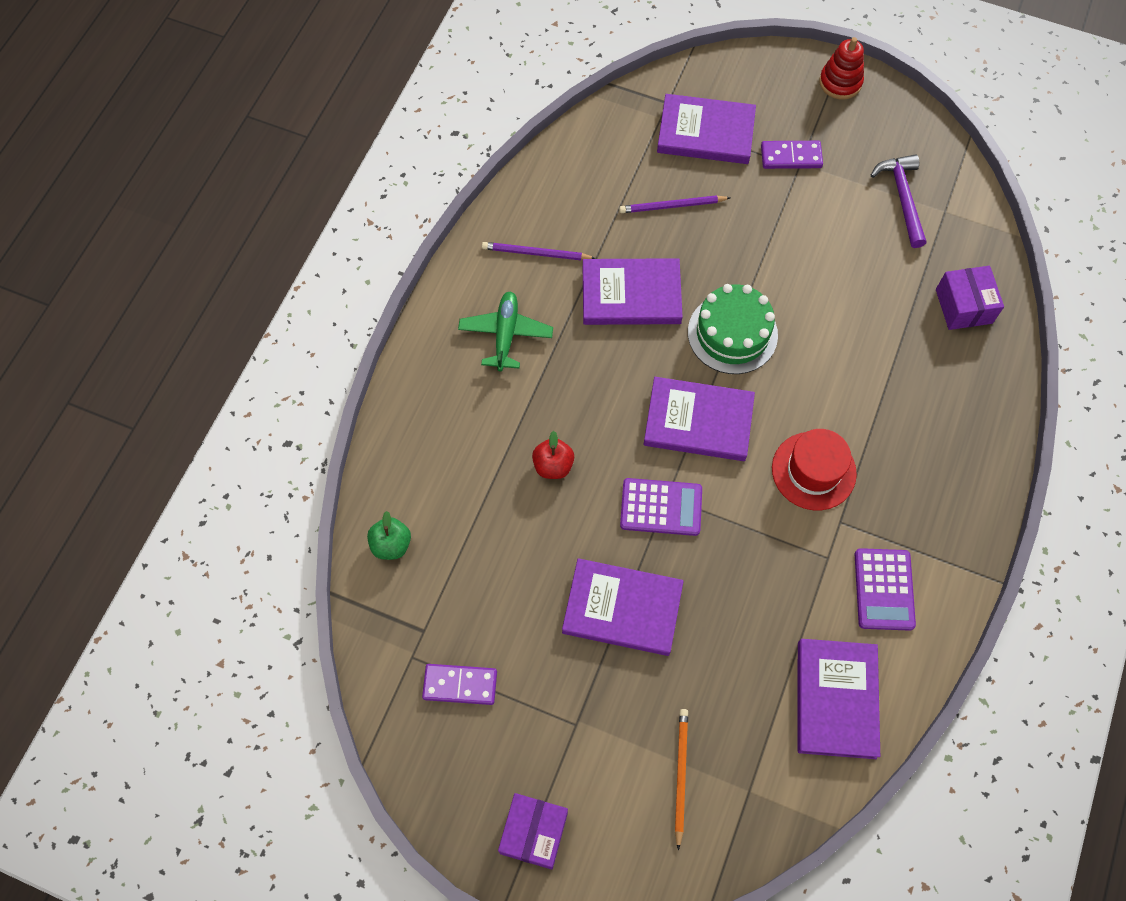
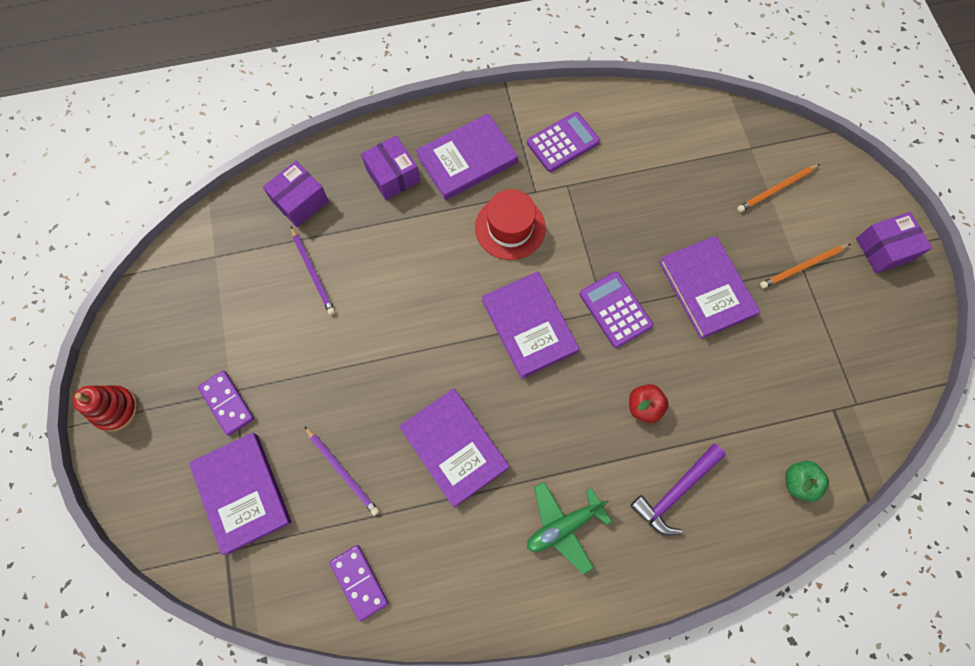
camera: 125 degrees left, 5 degrees up
purple domino [422,664,497,705] -> purple domino moved to [330,545,388,622]
purple pencil [482,242,596,260] -> purple pencil moved to [291,227,335,315]
green cake [688,284,778,374] -> none
purple book [797,639,880,759] -> purple book moved to [416,113,518,200]
purple hammer [871,154,926,248] -> purple hammer moved to [630,444,726,536]
none -> purple box [361,135,420,200]
none -> orange pencil [760,244,850,288]

